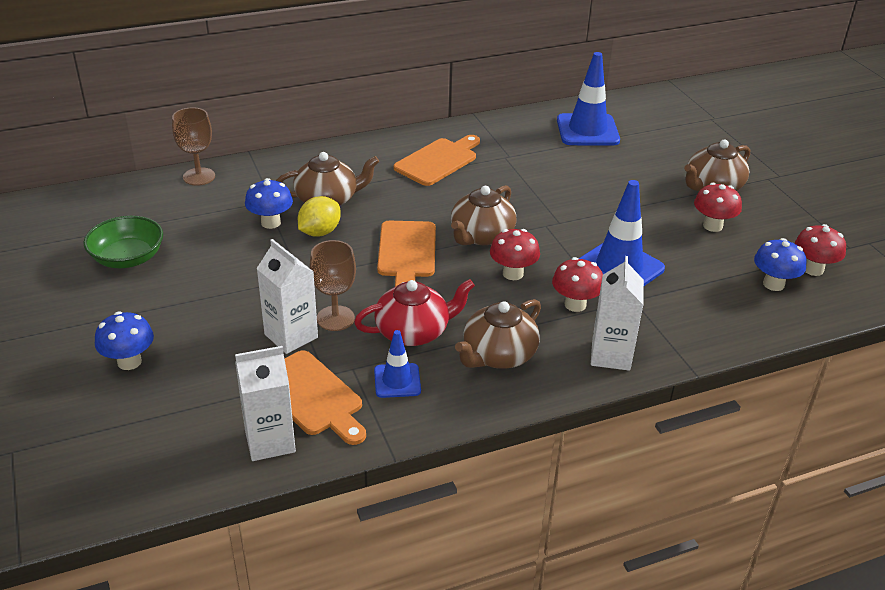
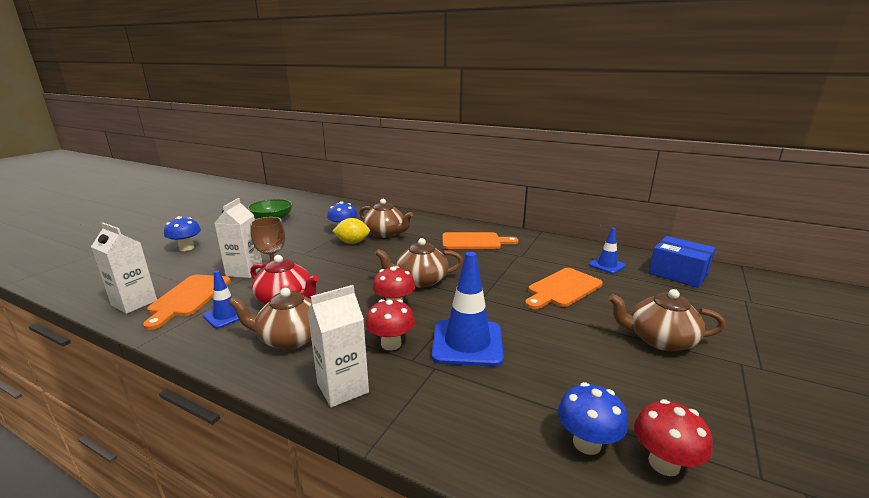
camera: 50 degrees right, 15 degrees down
brown goblet [172,107,215,186] -> none
orange cutting board [377,221,436,287] -> orange cutting board moved to [525,268,603,309]
blue traffic cone [557,52,620,146] -> blue traffic cone [589,227,626,274], size x0.56
red mushroom [694,183,742,232] -> none
none -> blue box [649,236,716,288]

